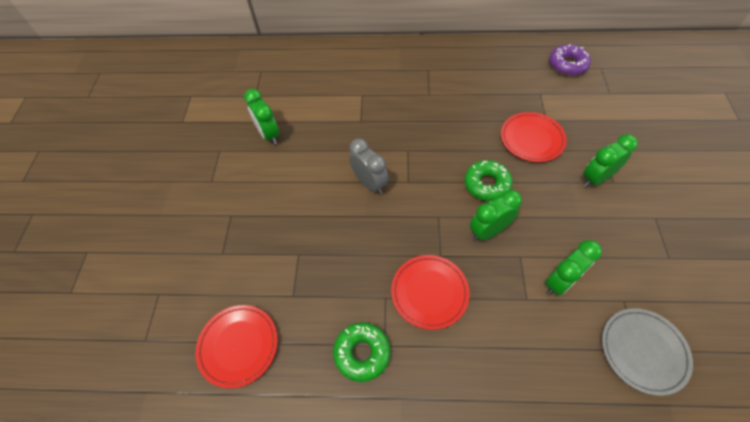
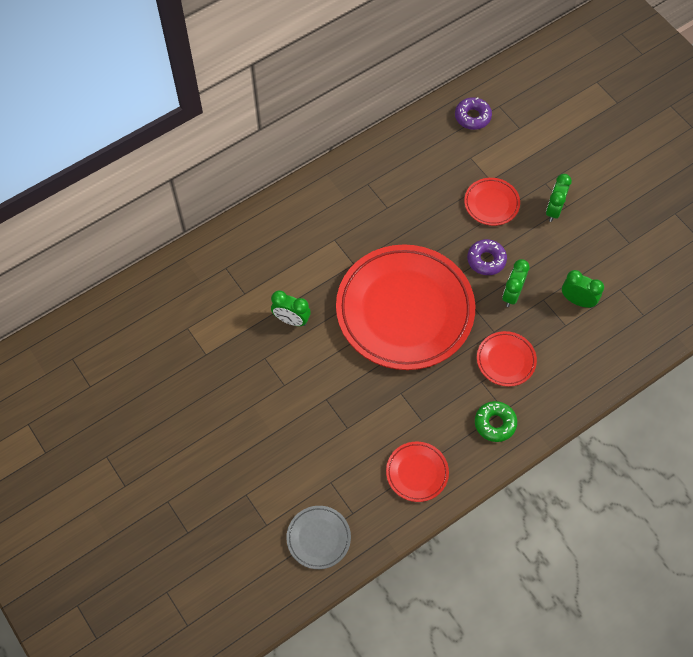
camera: 40 degrees left, 5 degrees up
grey clock [349,138,389,194] -> red plate [336,244,475,370]
green donut [465,160,513,201] -> purple donut [467,239,507,275]
green clock [545,240,602,296] -> green clock turned 75 degrees counterclockwise [562,270,604,308]
grey plate [602,308,693,396] -> grey plate moved to [286,506,351,569]

